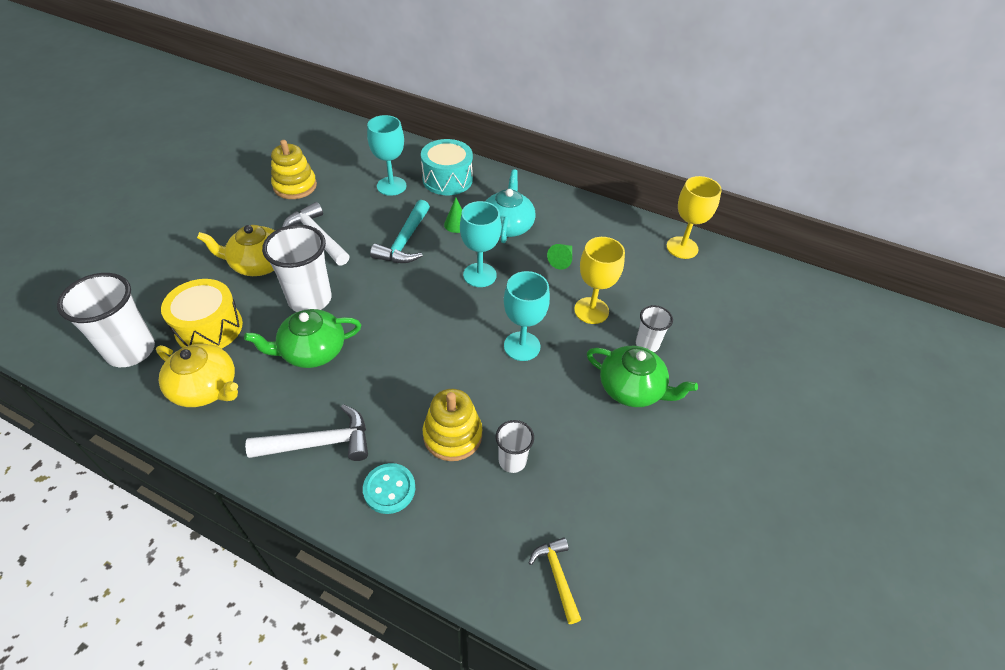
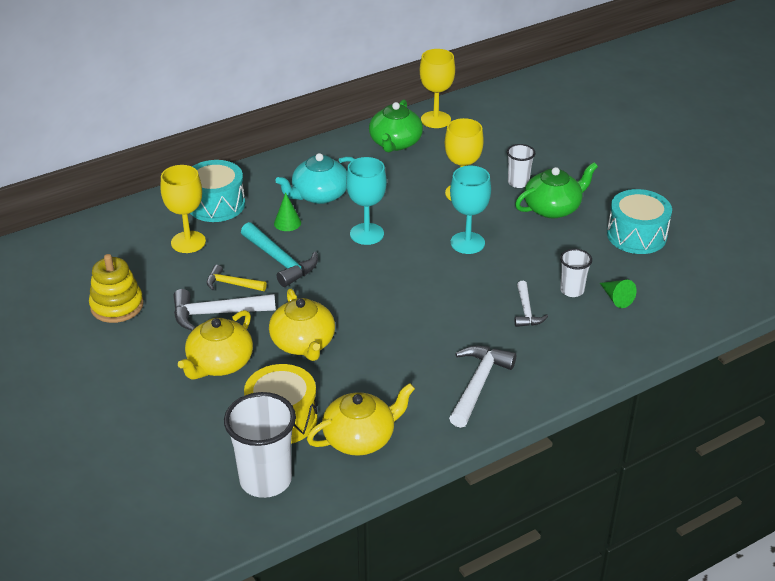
camera: 55 degrees left, 10 degrees down
green teapot [244,309,361,368] -> green teapot moved to [369,99,423,152]
white cup [262,224,332,312] -> yellow teapot [269,289,335,361]
turquoise button [363,463,415,514] -> none
turquoise goblet [367,115,406,196] -> yellow goblet [161,165,206,253]
yellow stacking toy [423,389,482,461] -> white hammer [515,281,548,327]
turquoise teapot [485,169,535,243] -> turquoise teapot turned 75 degrees counterclockwise [275,153,354,204]
yellow hammer [529,537,581,624] -> yellow hammer moved to [207,265,267,291]
green cone [547,244,572,270] -> green cone moved to [600,280,637,308]
none -> turquoise drum [607,189,672,254]

